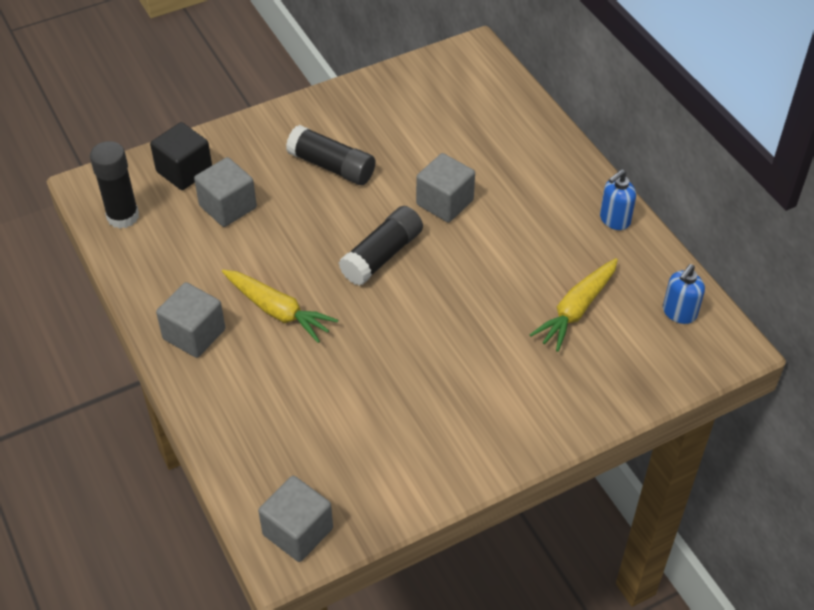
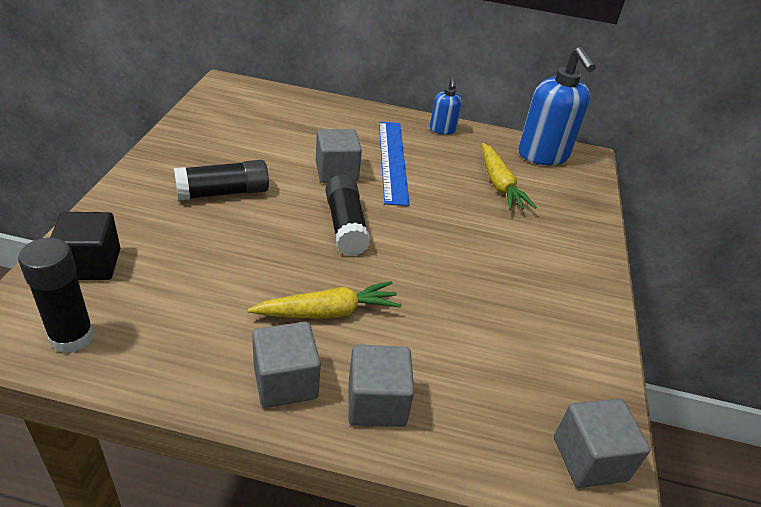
camera: 55 degrees left, 10 degrees down
grey cube [194,157,257,227] -> grey cube moved to [348,345,414,427]
blue soap dispenser [663,264,705,324] -> blue soap dispenser [518,47,596,165], size x1.95
none -> blue ruler [379,121,410,206]

